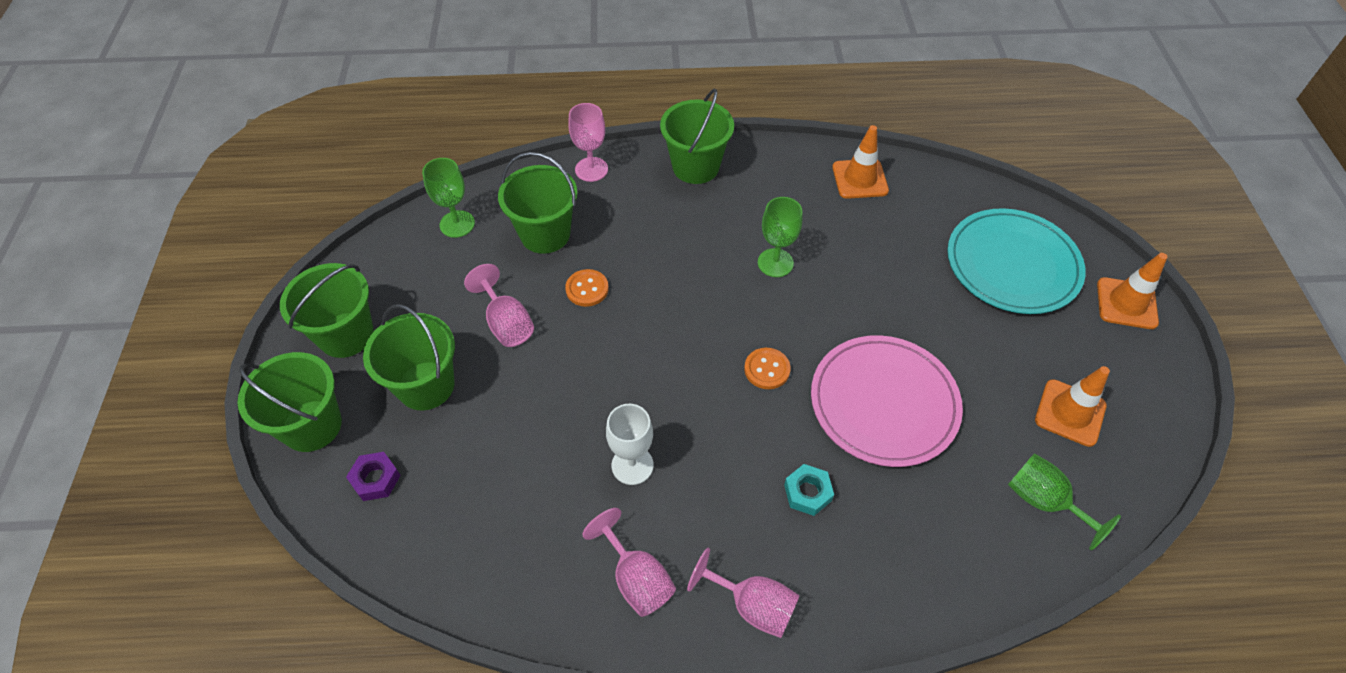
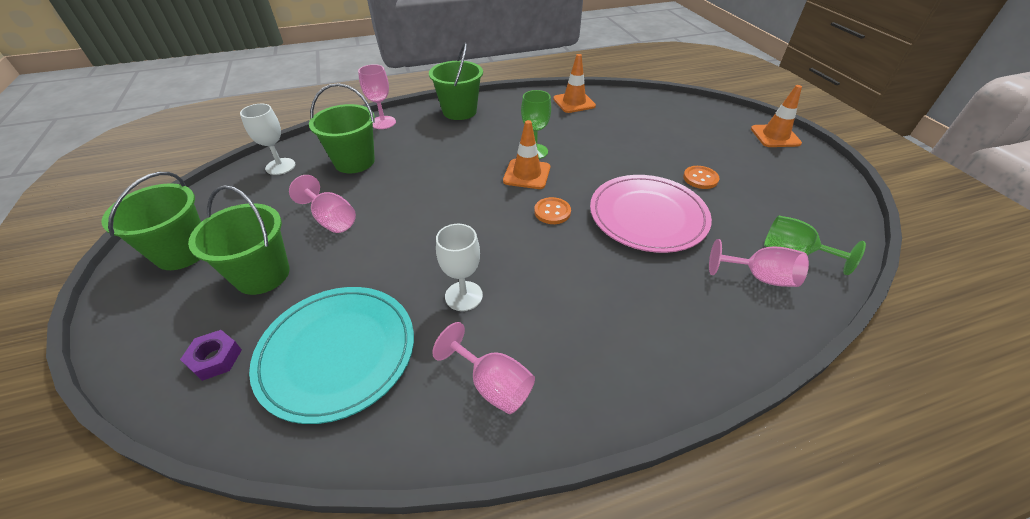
camera: 15 degrees left, 10 degrees down
green bucket [238,352,342,452] -> none
green goblet [422,158,475,238] -> white goblet [240,104,295,175]
orange button [565,269,609,307] -> orange button moved to [683,166,719,189]
pink goblet [687,548,800,638] -> pink goblet moved to [709,239,809,287]
turquoise nut [784,464,834,516] -> none
turquoise plate [947,208,1085,314] -> turquoise plate moved to [249,287,414,424]
orange traffic cone [1035,366,1110,447] -> orange traffic cone moved to [503,120,550,189]

